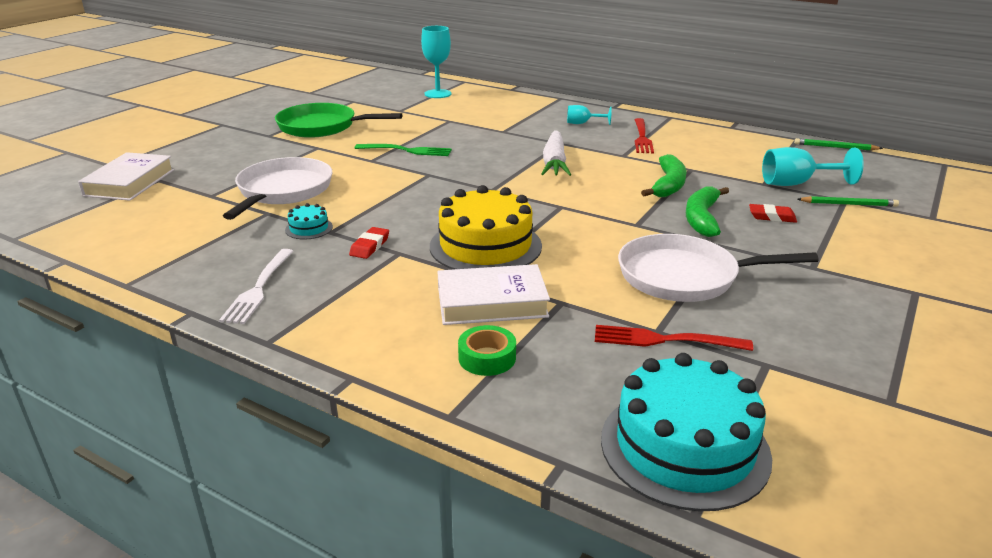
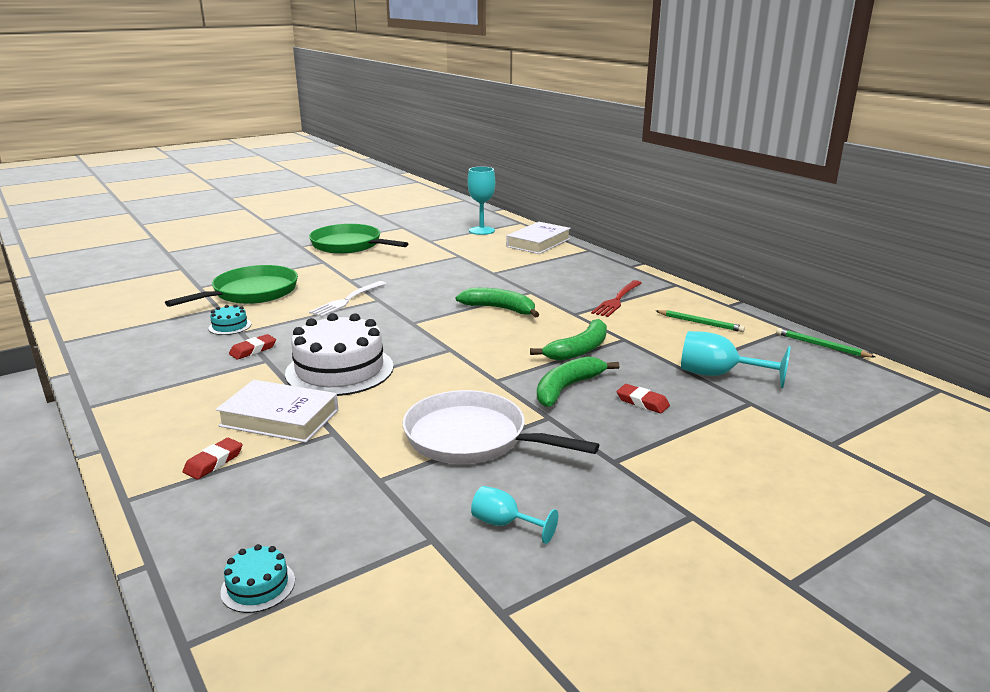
camera: 25 degrees right, 5 degrees down
white book [78,152,174,201] -> white book moved to [506,222,571,254]
white fork [219,249,294,324] -> white fork moved to [309,281,386,317]
white pan [223,157,332,220] -> green pan [165,265,298,307]
green fork [355,144,452,156] -> none
yellow cake [430,185,542,270] -> white cake [285,313,394,396]
green tape [458,325,516,376] -> red eraser [183,438,243,479]
white carrot [541,130,571,176] -> green banana [456,288,539,318]
turquoise goblet [567,105,612,125] -> turquoise goblet moved to [471,486,558,544]
red fork [595,325,753,351] -> none
turquoise cake [601,353,772,511] -> turquoise cake [220,544,295,613], size x0.43
green pencil [797,196,899,207] -> green pencil moved to [656,310,745,332]

